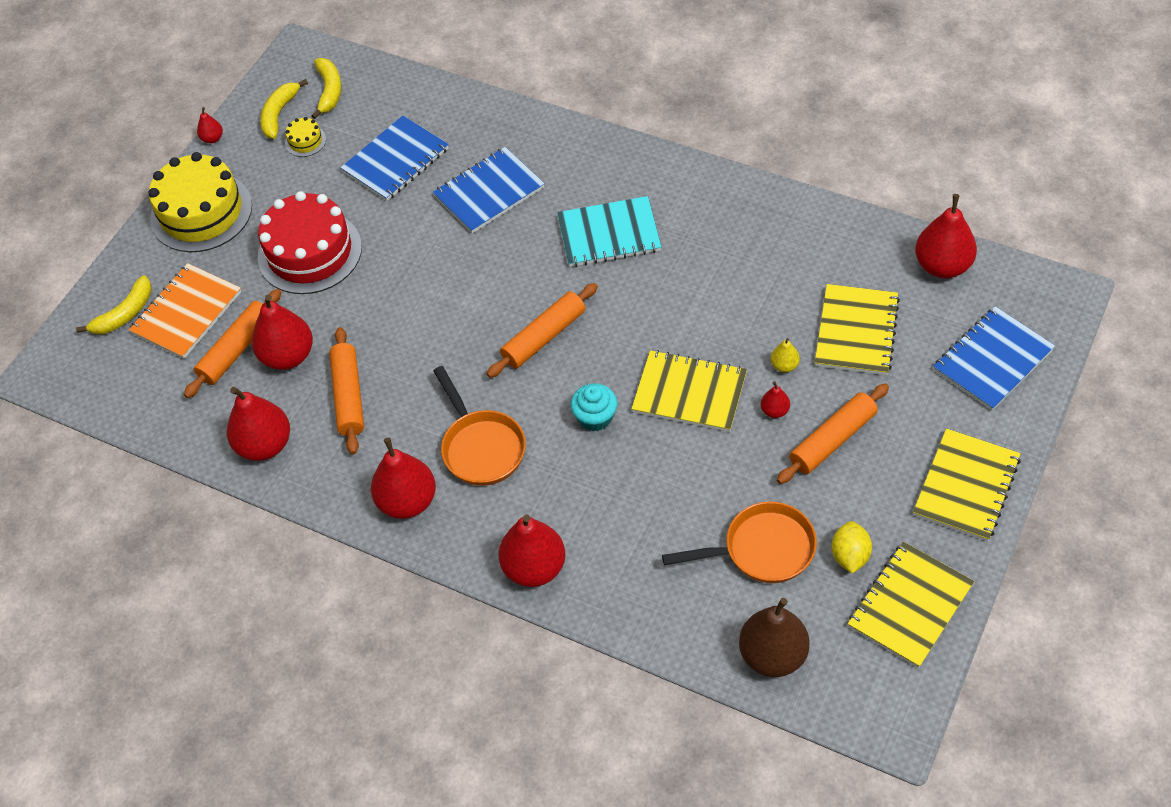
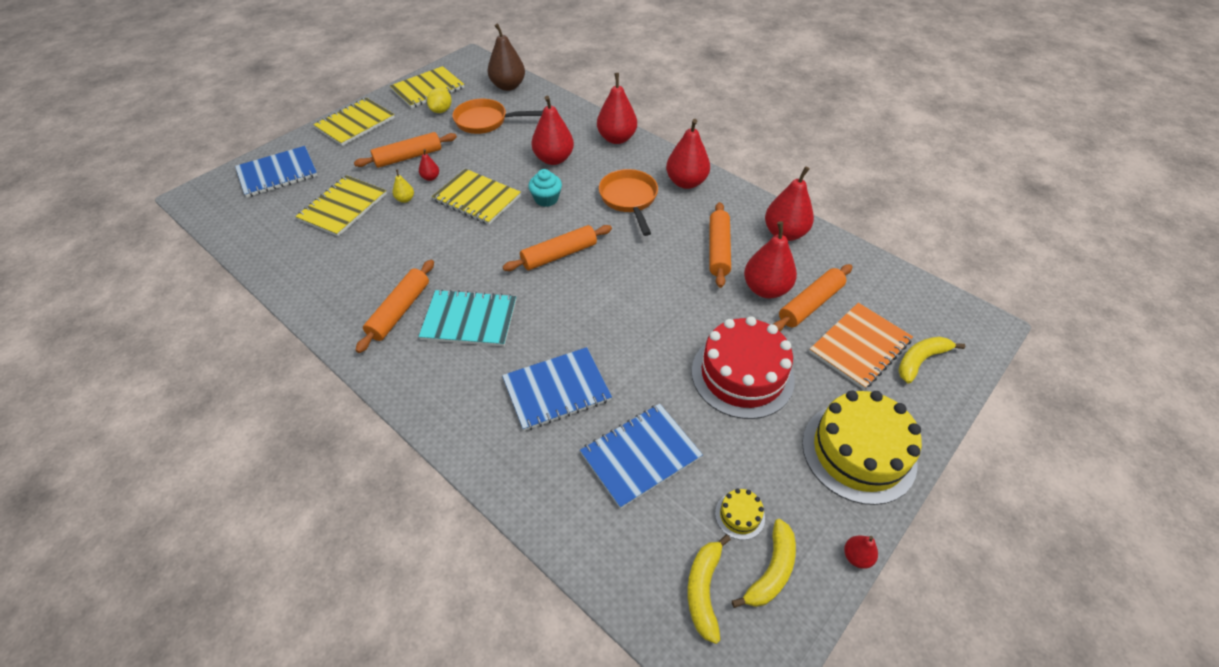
camera: 170 degrees left, 5 degrees down
red pear [915,194,977,278] -> red pear moved to [531,96,574,165]
none -> orange rolling pin [355,260,434,353]

